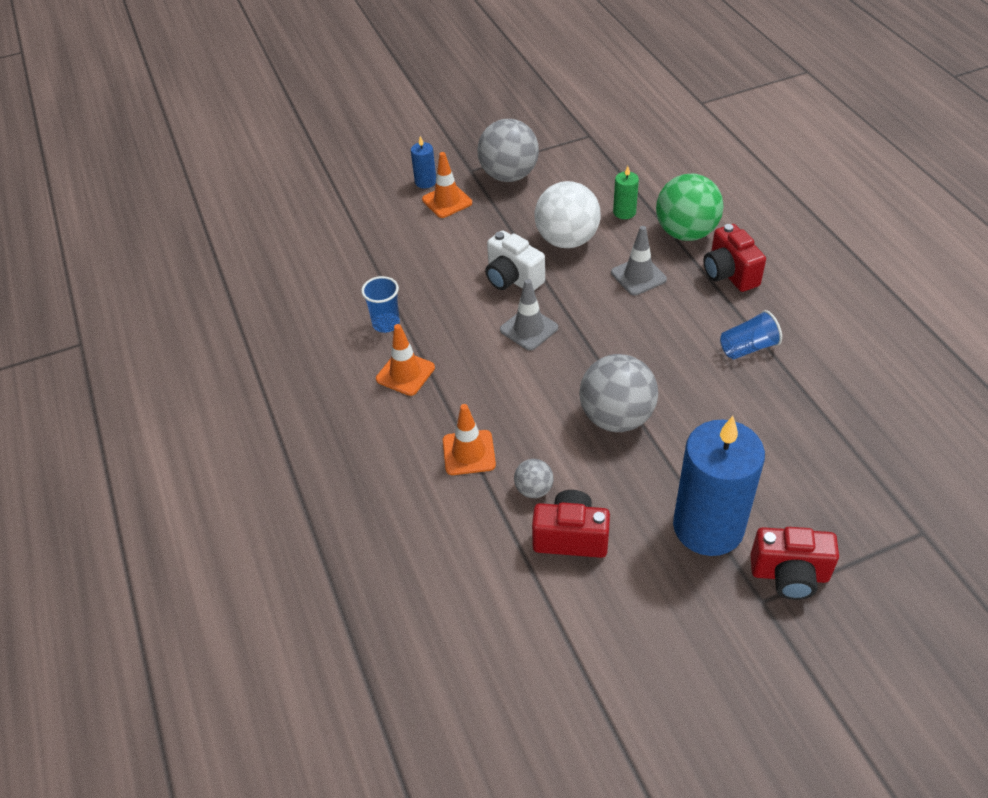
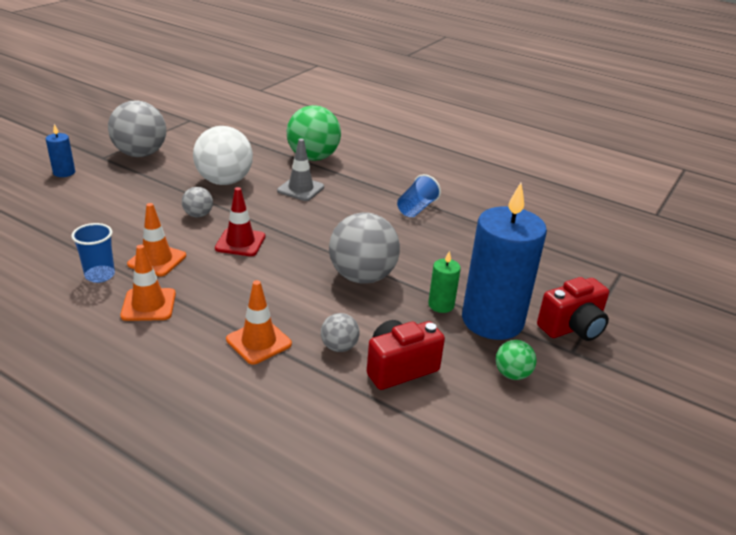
camera: 40 degrees left, 15 degrees down
orange traffic cone [422,152,472,218] -> orange traffic cone moved to [127,203,186,276]
white camera [485,230,545,290] -> grey ball [182,187,213,218]
grey traffic cone [500,279,558,351] -> red traffic cone [215,187,265,256]
green candle [613,166,639,219] -> green candle moved to [428,251,461,313]
red camera [703,224,766,292] -> none
none -> green ball [496,340,537,380]

